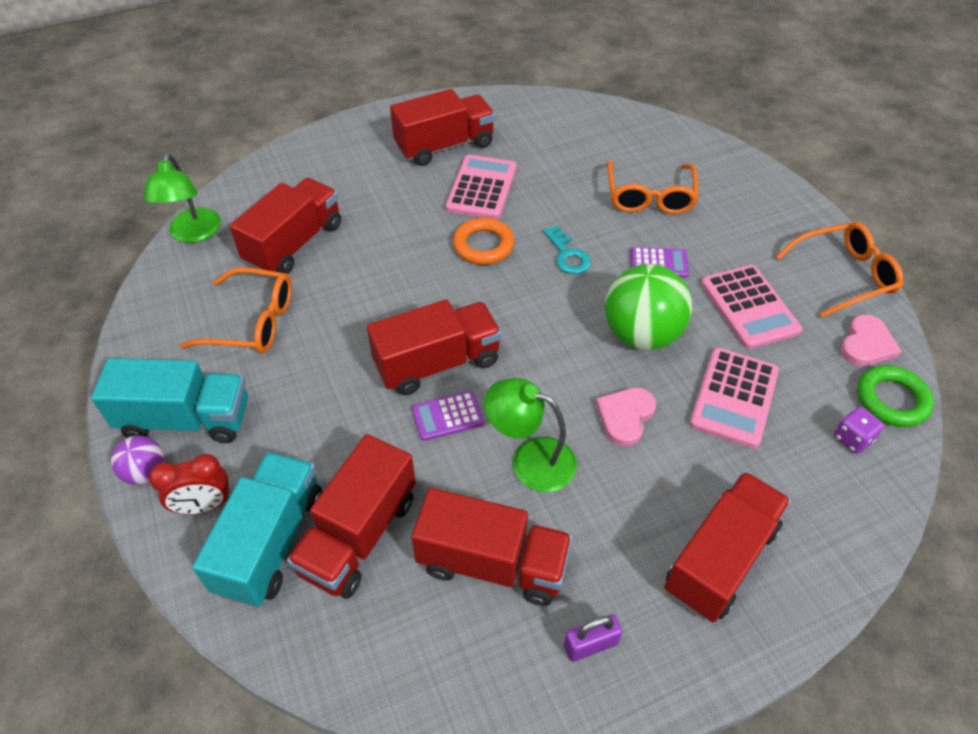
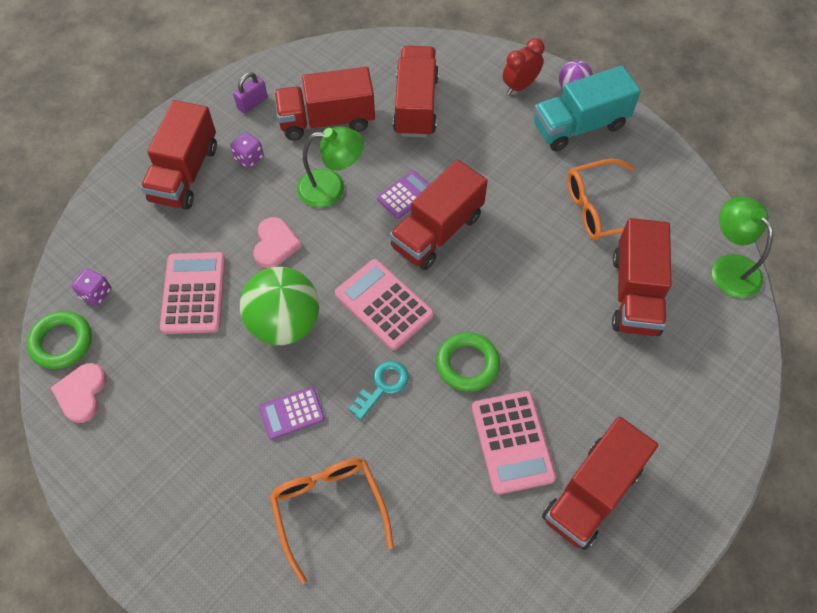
camera: 155 degrees right, 10 degrees up
turquoise truck [192,452,322,607] -> none
orange ring [453,218,515,265] -> green ring [436,332,500,392]
turquoise key [544,226,591,274] -> turquoise key turned 90 degrees clockwise [349,361,409,420]
pink calculator [701,265,802,349] -> pink calculator moved to [335,259,434,350]
orange glasses [776,222,903,318] -> none
none -> purple dice [231,132,264,168]

